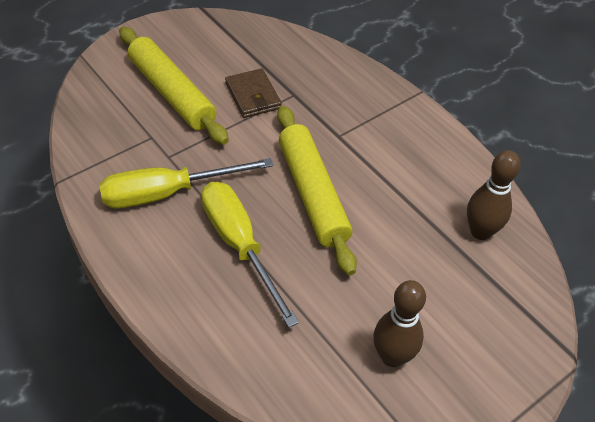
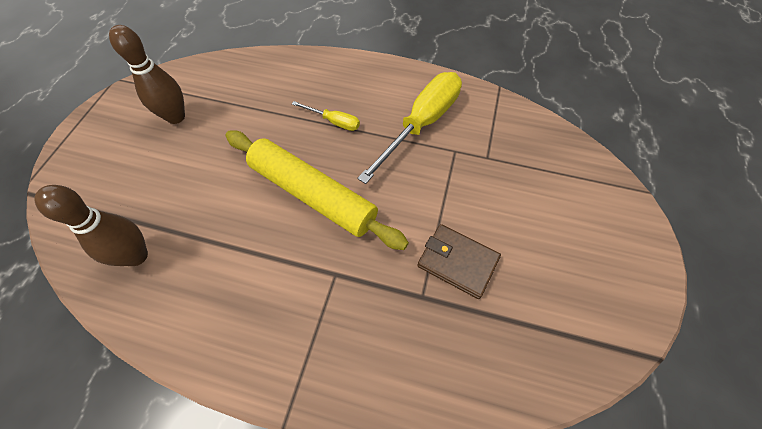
camera: 145 degrees right, 10 degrees up
yellow rolling pin [119,27,229,145] -> none
yellow screwdriver [201,182,299,328] -> yellow screwdriver [292,101,360,131], size x0.48

